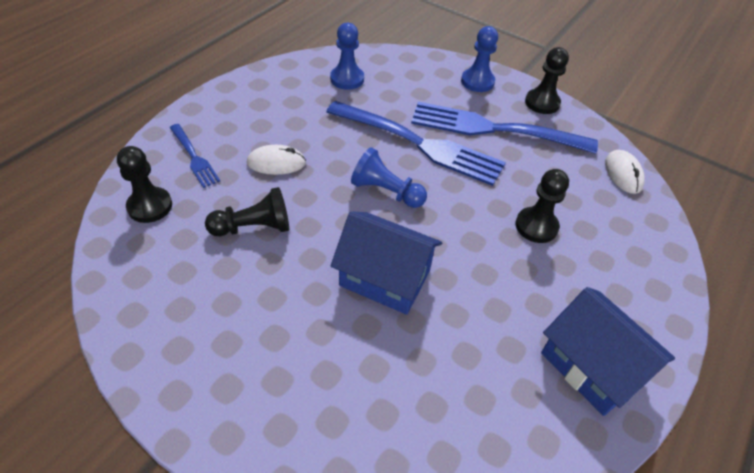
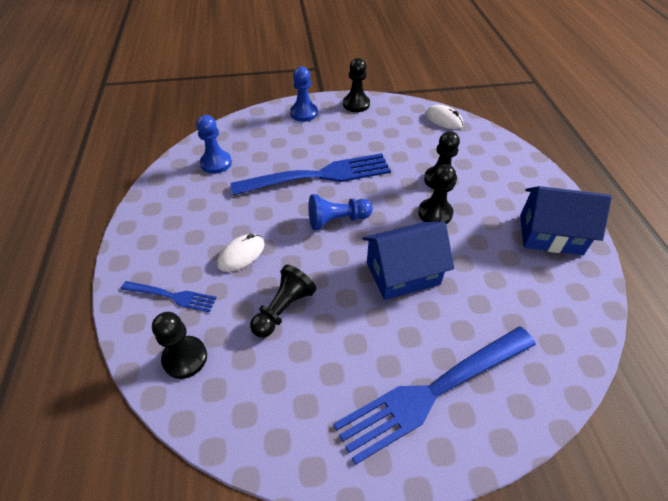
camera: 40 degrees left, 0 degrees up
blue fork [411,102,598,154] -> blue fork moved to [333,326,536,465]
none -> black pawn [418,164,456,224]

